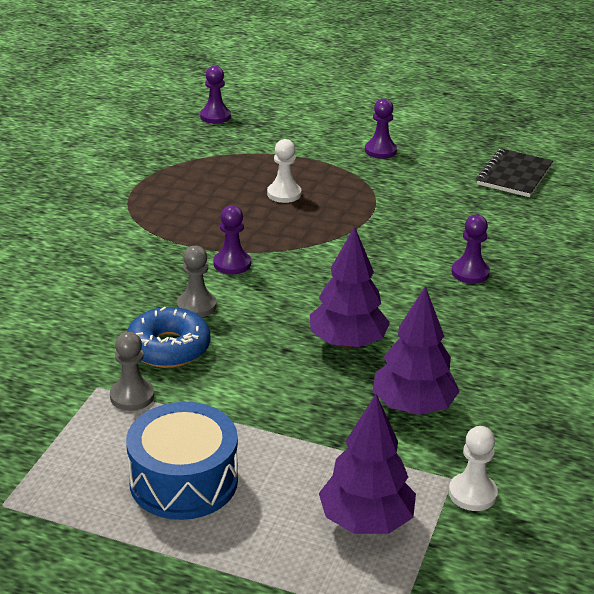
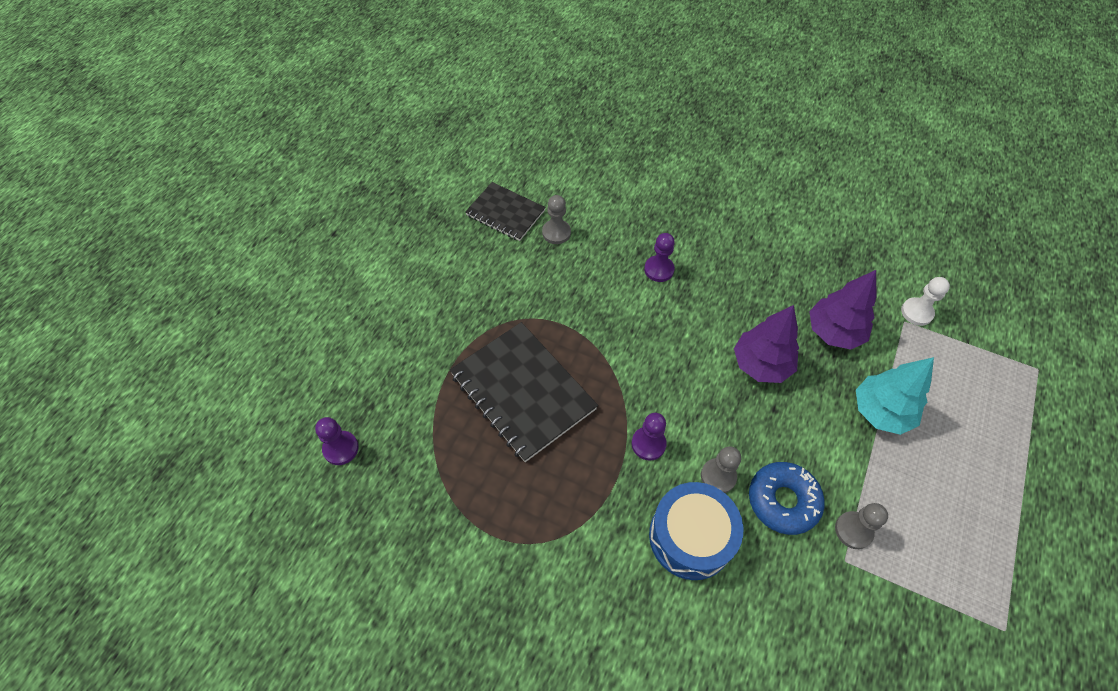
camera: 85 degrees left, 25 degrees up
blue drum [126,402,238,520] -> blue drum moved to [649,482,743,580]
white pawn [267,139,301,203] -> black notebook [450,322,598,462]
purple tree [319,394,416,534] -> none
purple pawn [365,98,397,159] -> none
none -> grey pawn [542,195,571,244]
none -> turquoise tree [856,357,934,435]

